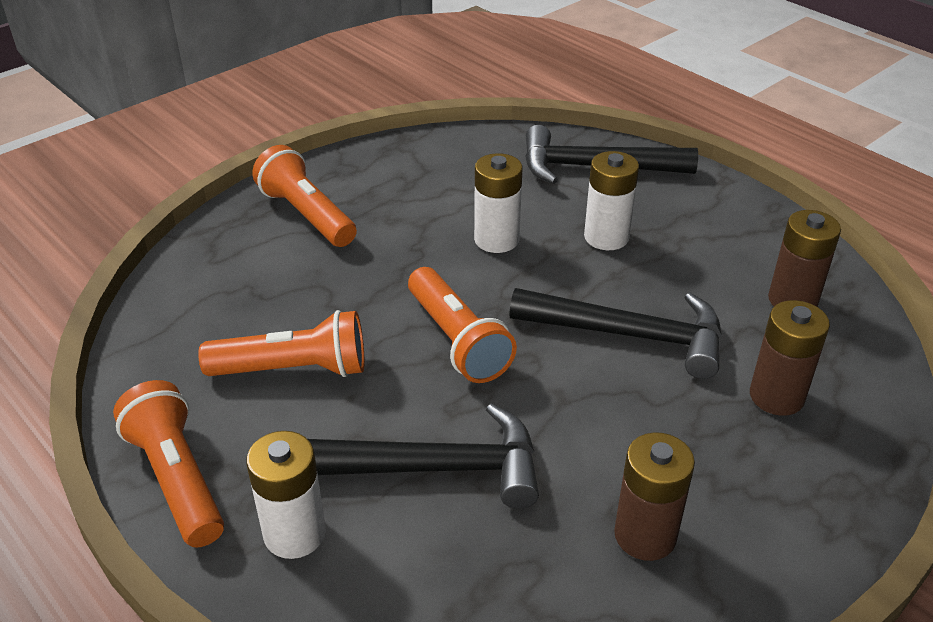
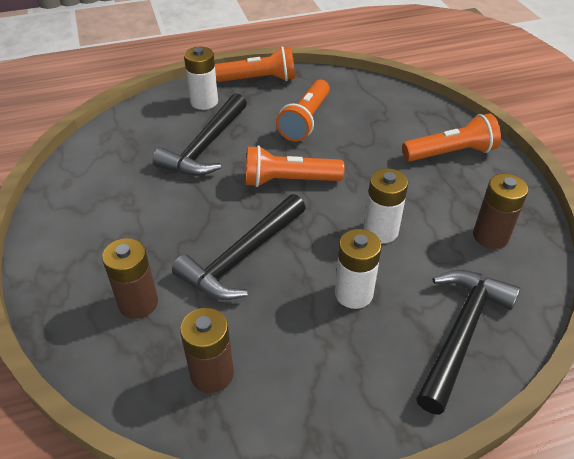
camera: 115 degrees right, 5 degrees up
brown battery [614,432,695,561] -> brown battery moved to [473,173,528,249]

